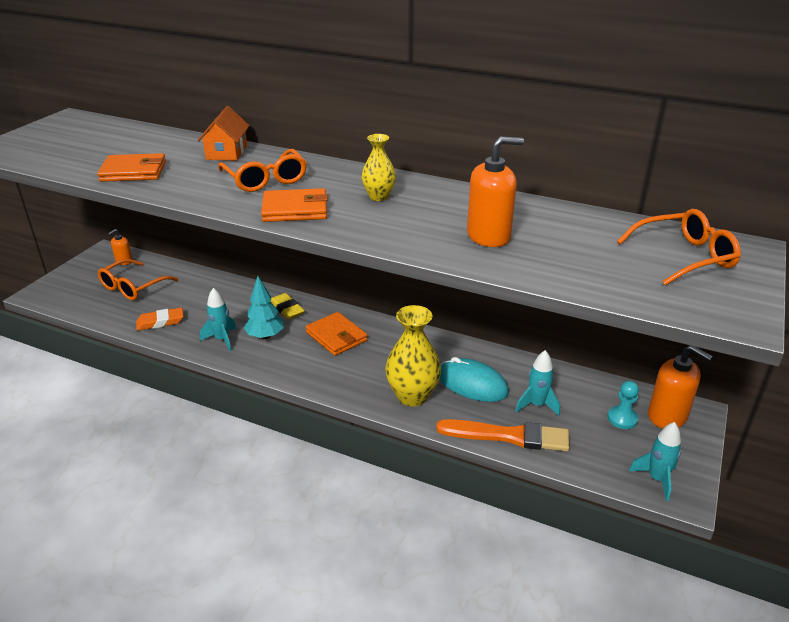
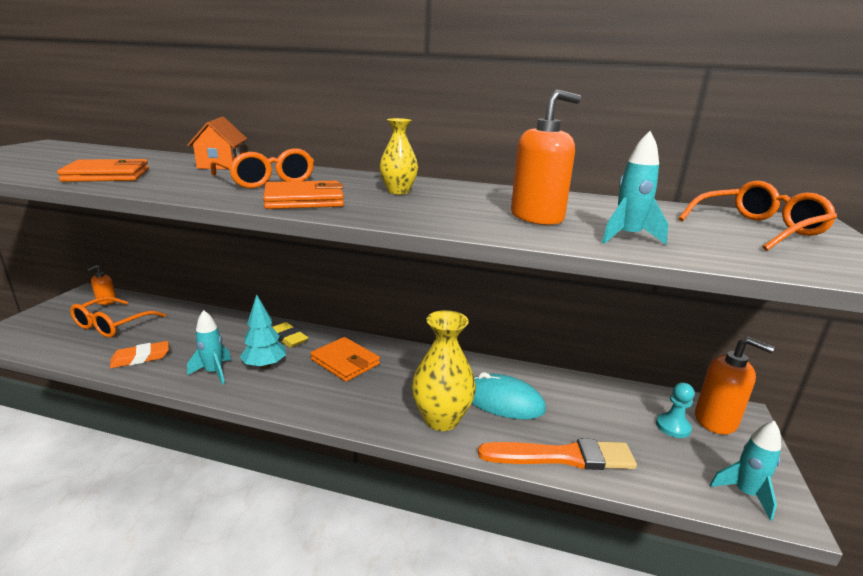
camera: 10 degrees left, 10 degrees down
turquoise rocket [515,350,560,416] -> turquoise rocket moved to [602,131,669,245]

